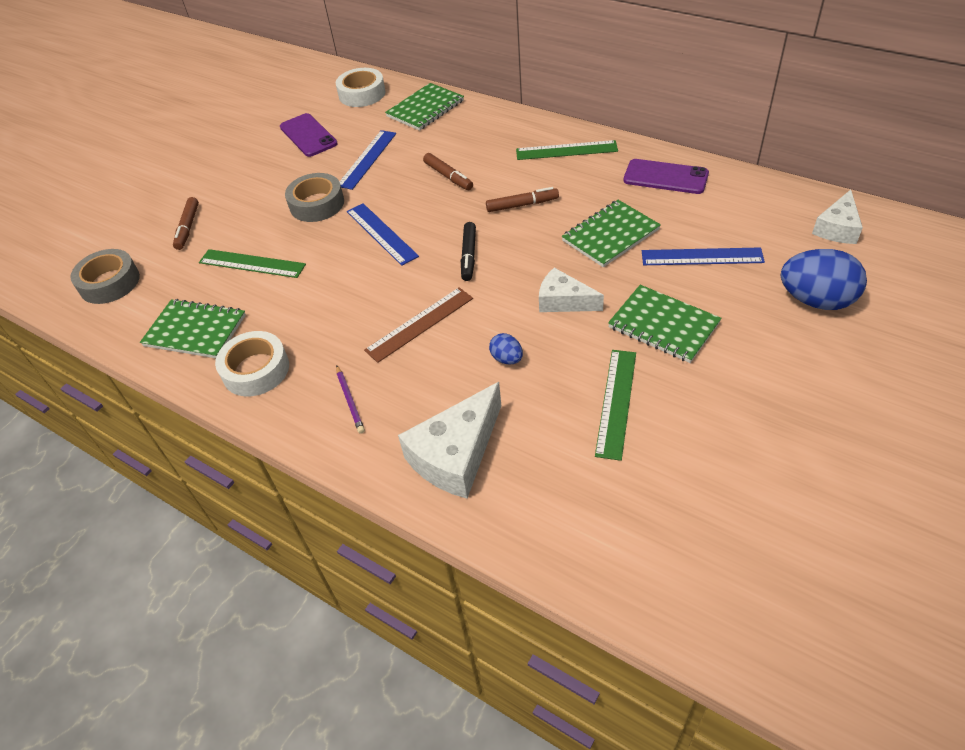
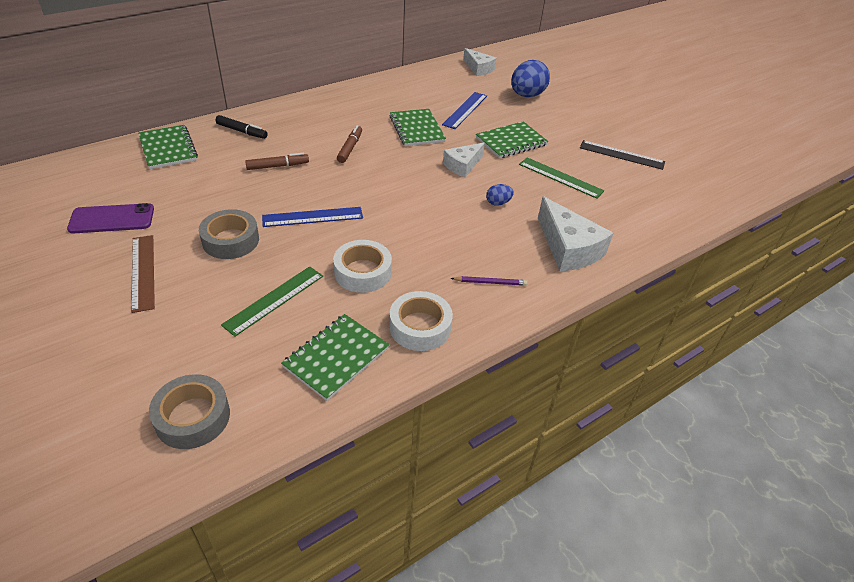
camera: 75 degrees left, 5 degrees down
brown marker [173,197,199,250] -> none
white tape [336,68,386,107] -> white tape moved to [333,240,392,293]
blue ruler [340,130,396,190] -> none
brown ruler [364,287,473,363] -> brown ruler moved to [131,235,155,313]
black marker [461,222,476,281] -> black marker moved to [215,115,267,139]
green ruler [516,140,618,160] -> none
purple phone [623,159,709,194] -> none
none -> black ruler [580,140,665,170]

